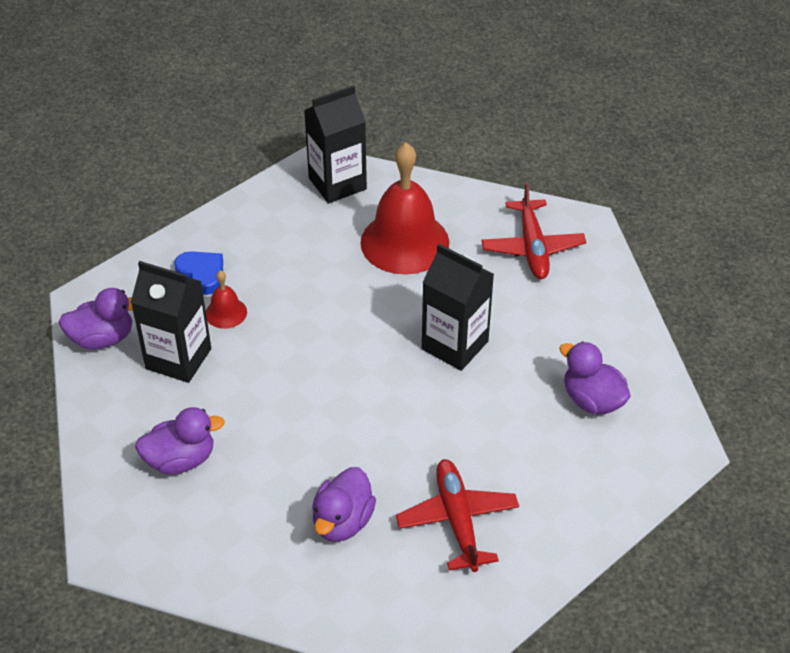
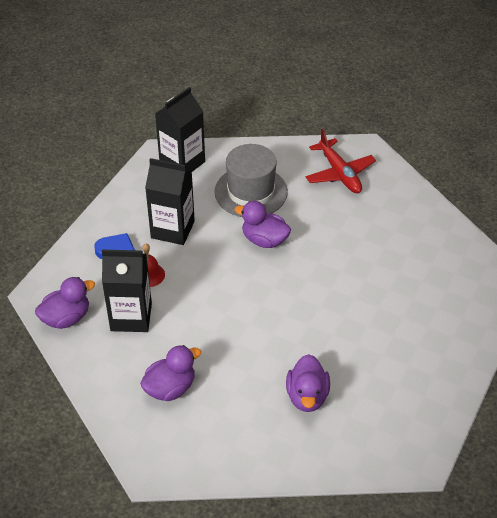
camera: 20 degrees left, 0 degrees up
red bell [361,142,449,274] -> grey hat [214,144,288,217]
red plane [396,459,519,572] -> none
black carton [422,244,494,371] -> black carton moved to [145,158,195,245]
purple duck [559,341,631,414] -> purple duck moved to [235,201,291,248]

